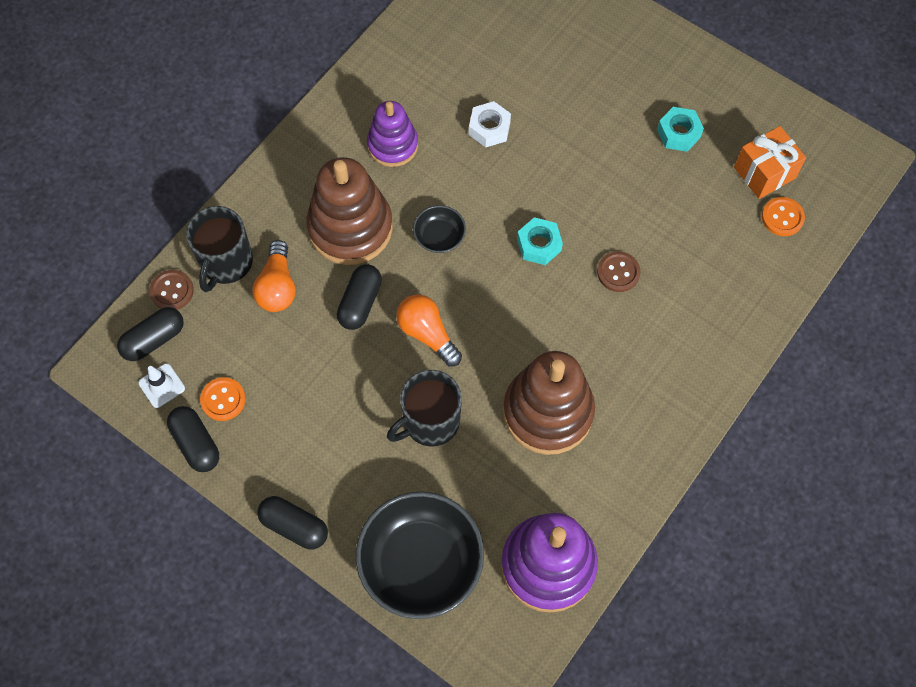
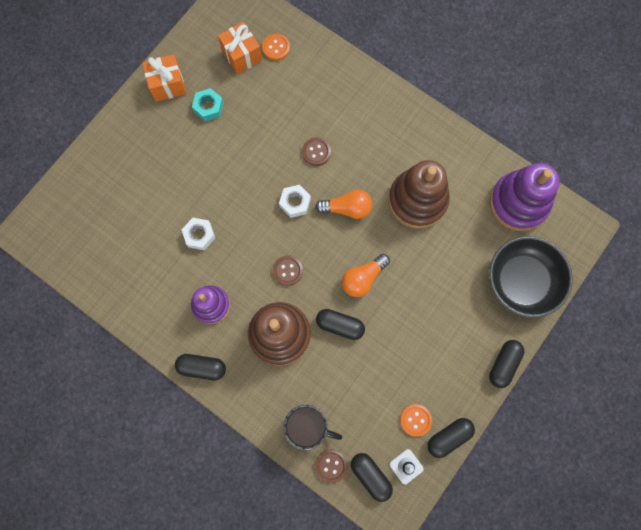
camera: 90 degrees left, 10 degrees up
orange light bulb [252,240,295,312] -> orange light bulb moved to [315,190,372,219]
black mug [387,370,462,447] -> none
black bowl [413,205,466,253] -> brown button [273,256,303,286]
turquoise nut [517,217,563,265] -> white nut [279,185,311,218]
none -> orange gift [142,54,187,102]
none -> black capsule [175,354,226,380]

